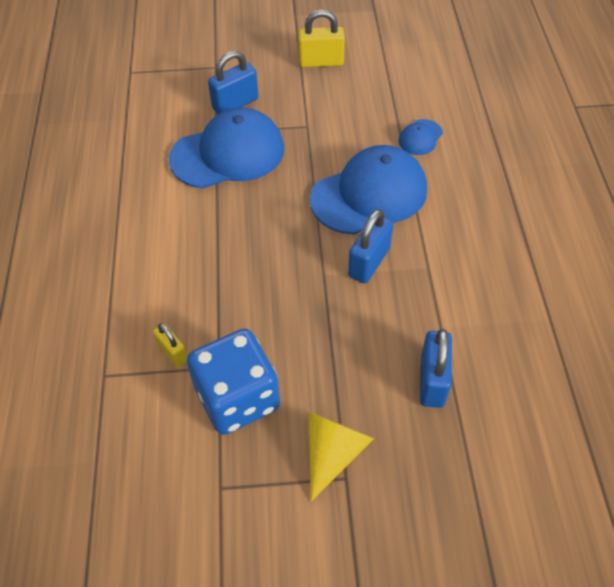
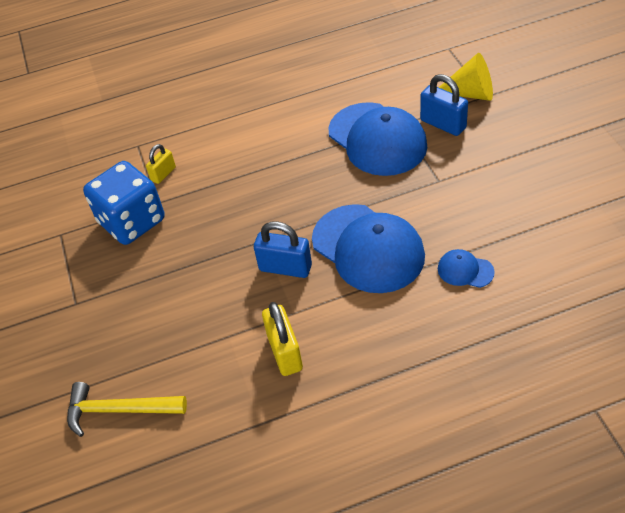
camera: 80 degrees right, 5 degrees down
yellow padlock [298,10,345,68] -> yellow padlock moved to [262,302,303,376]
yellow cone [308,412,374,502] -> yellow cone moved to [439,53,493,101]
blue padlock [420,329,452,408] -> none
none -> yellow hammer [67,382,187,437]

